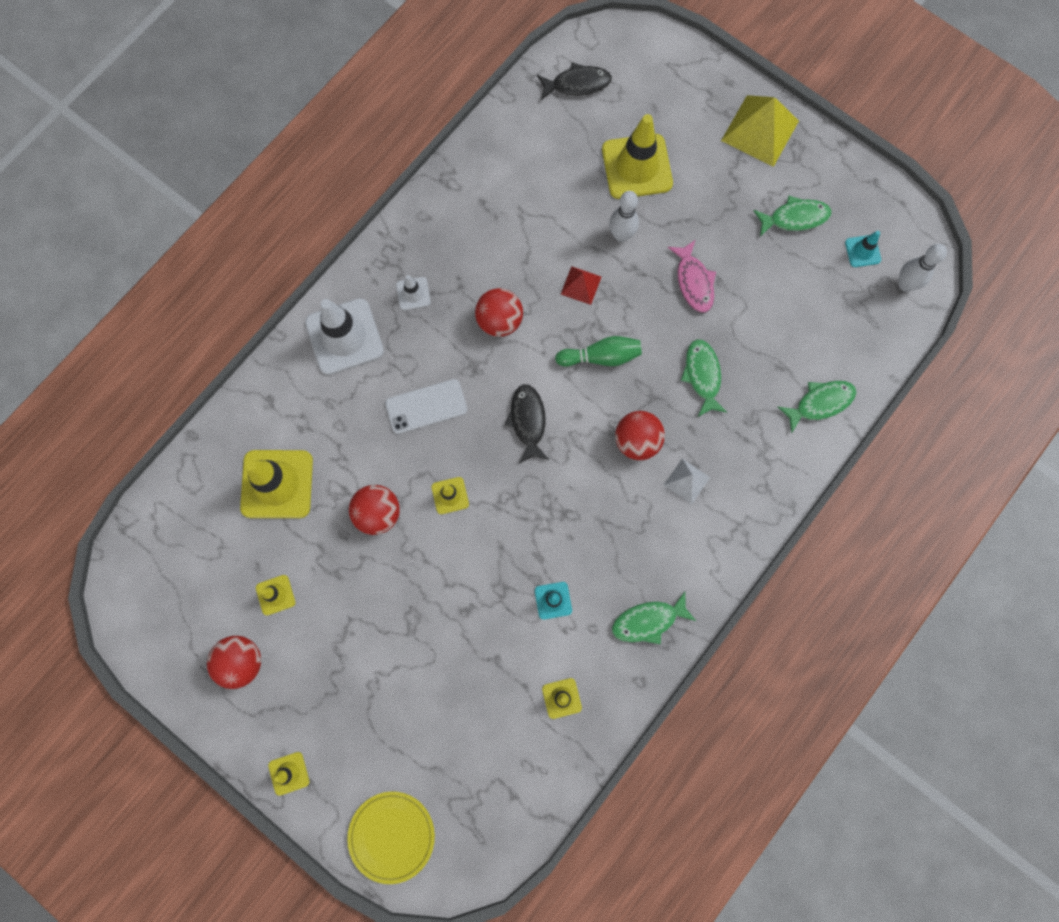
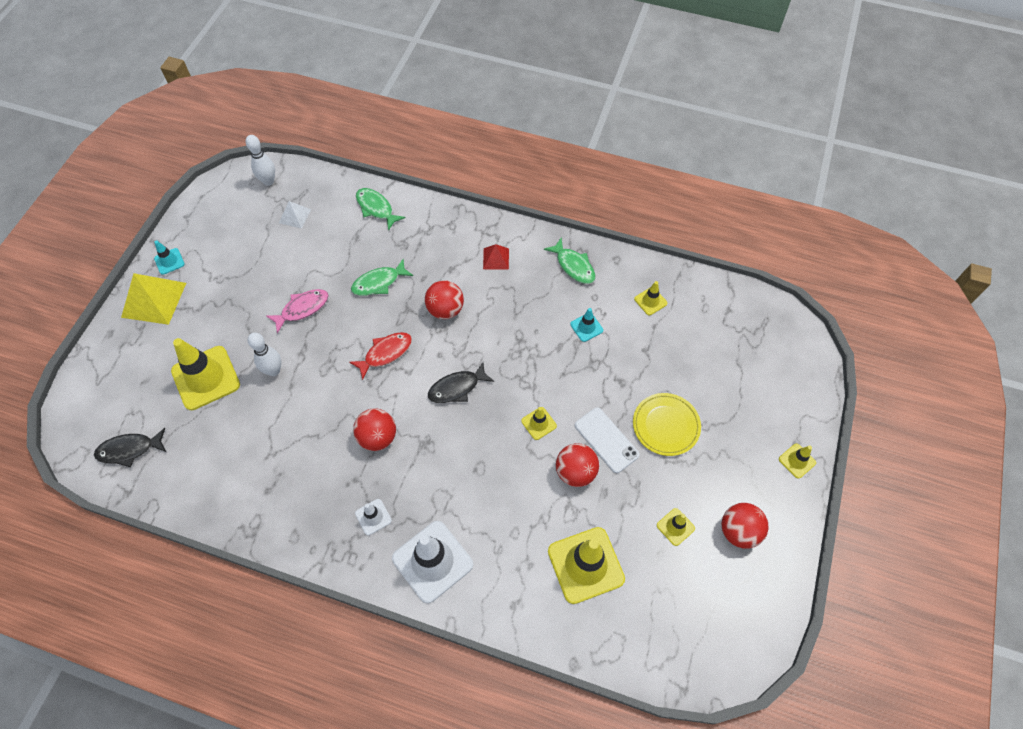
camera: 110 degrees left, 15 degrees down
yellow plate [347,791,435,884] -> yellow plate moved to [633,393,701,456]
white phone [385,379,467,434] -> white phone moved to [575,407,639,473]
black fish [537,62,612,100] -> black fish turned 75 degrees counterclockwise [94,428,166,467]
green bowling pin [555,336,642,367] -> red fish [349,332,412,380]
red pyramid [561,266,601,305] -> red pyramid moved to [483,244,509,269]
white pyramid [664,459,710,505] -> white pyramid moved to [279,201,311,229]
green fish [754,196,832,236] -> none
turquoise traffic cone [845,231,881,267] -> turquoise traffic cone moved to [154,240,184,275]

